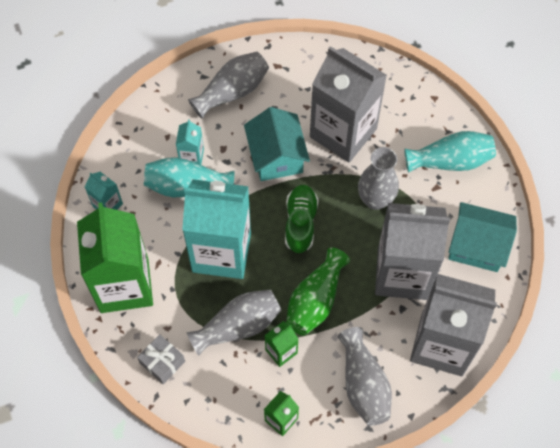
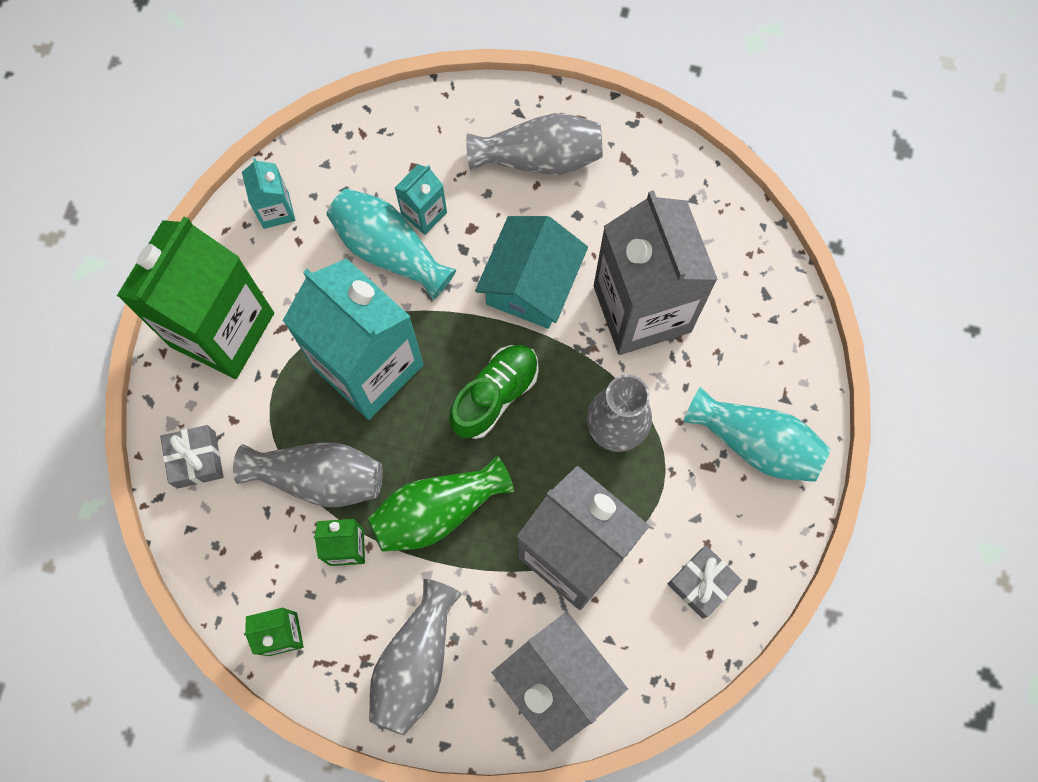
camera: 35 degrees right, 10 degrees up
turquoise house [448,202,517,272] -> grey gift [668,545,742,619]

